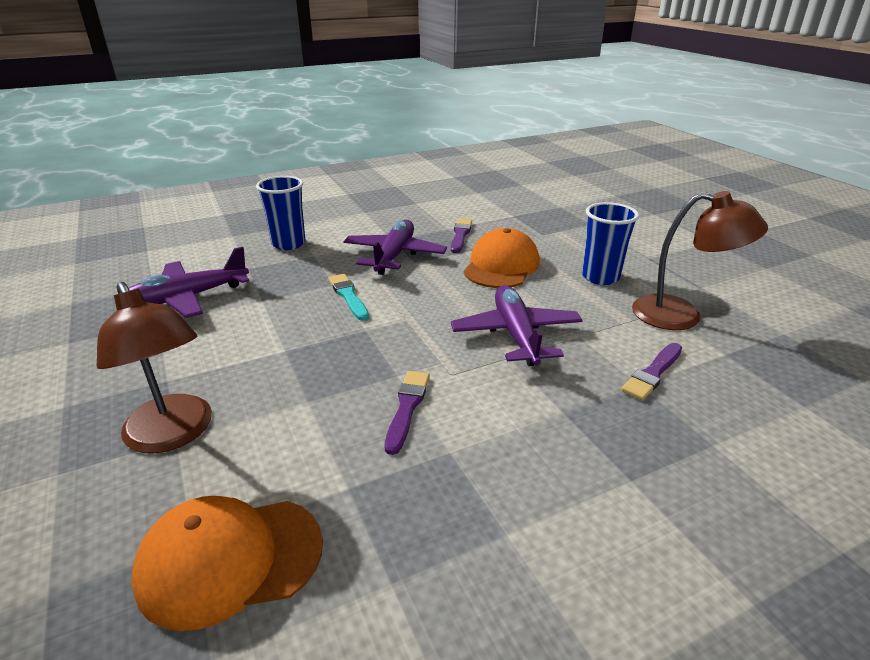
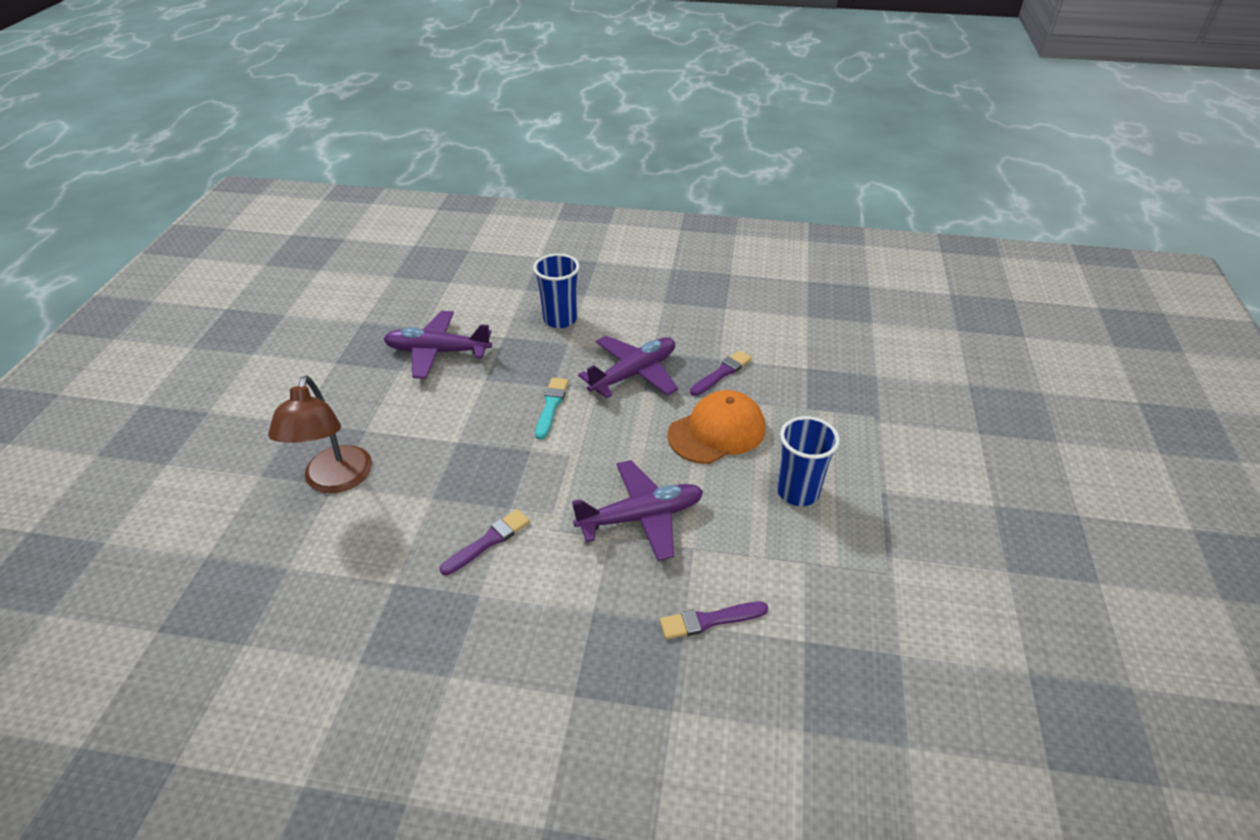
camera: 35 degrees right, 10 degrees up
orange cap [131,496,323,631] -> none
purple plane [451,285,583,366] -> purple plane turned 45 degrees clockwise [572,460,703,561]
brown lamp [632,191,768,330] -> none

